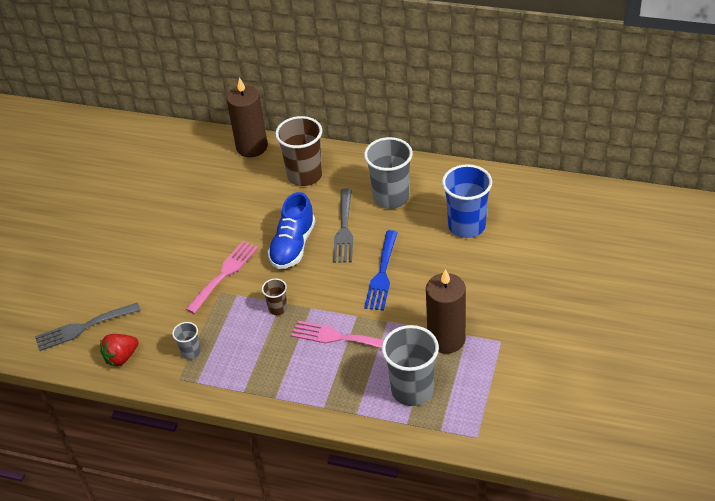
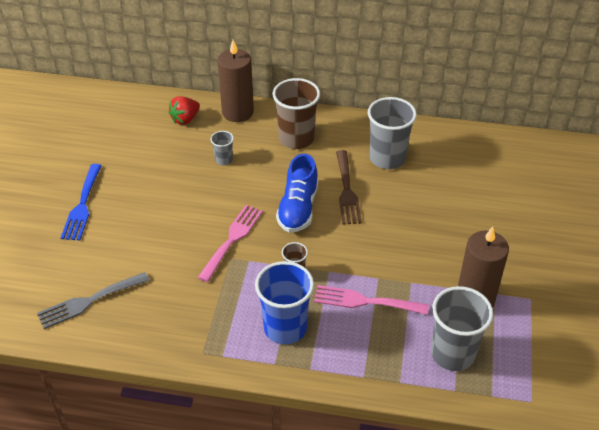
camera: 10 degrees left, 0 degrees up
red strawberry [100,334,139,366] -> red strawberry moved to [168,97,200,125]
grey cup [172,322,201,359] -> grey cup moved to [211,131,234,165]
grey fork [333,188,353,263] -> brown fork [336,150,362,224]
blue fork [364,230,398,311] -> blue fork moved to [61,164,102,240]
blue cup [442,164,492,238] -> blue cup moved to [255,261,314,344]

